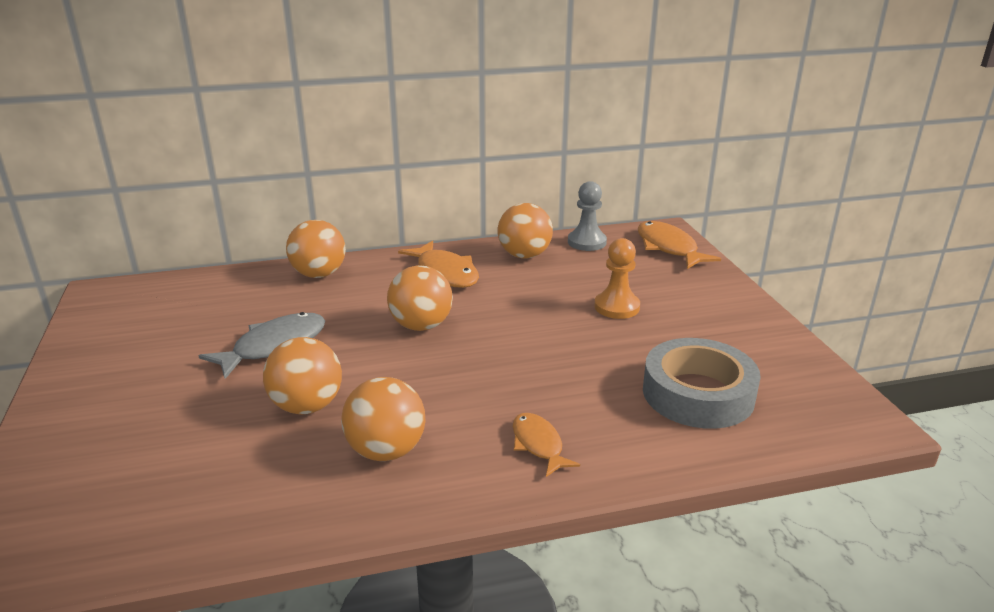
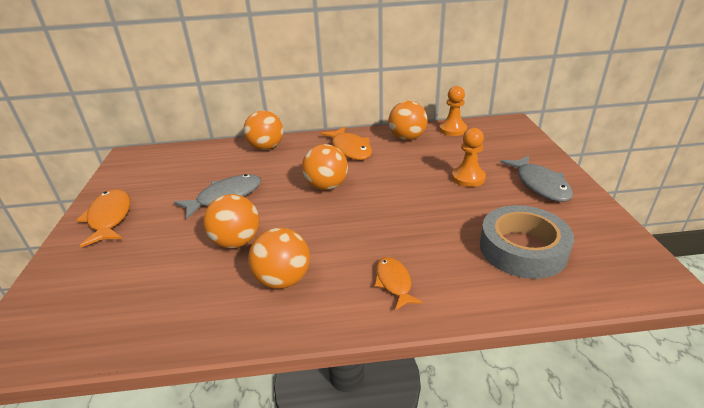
camera: 10 degrees right, 5 degrees up
grey pawn [568,181,607,251] -> orange pawn [439,86,467,136]
orange fish [638,221,721,269] -> orange fish moved to [76,189,130,247]
none -> grey fish [500,155,573,202]

